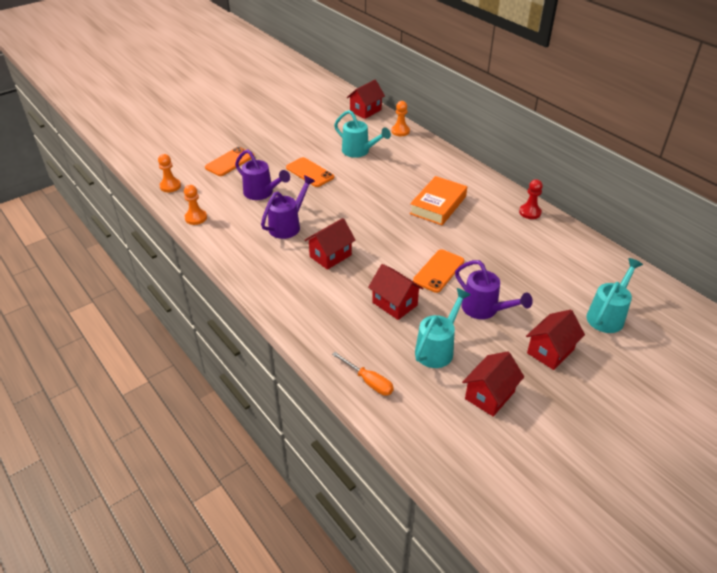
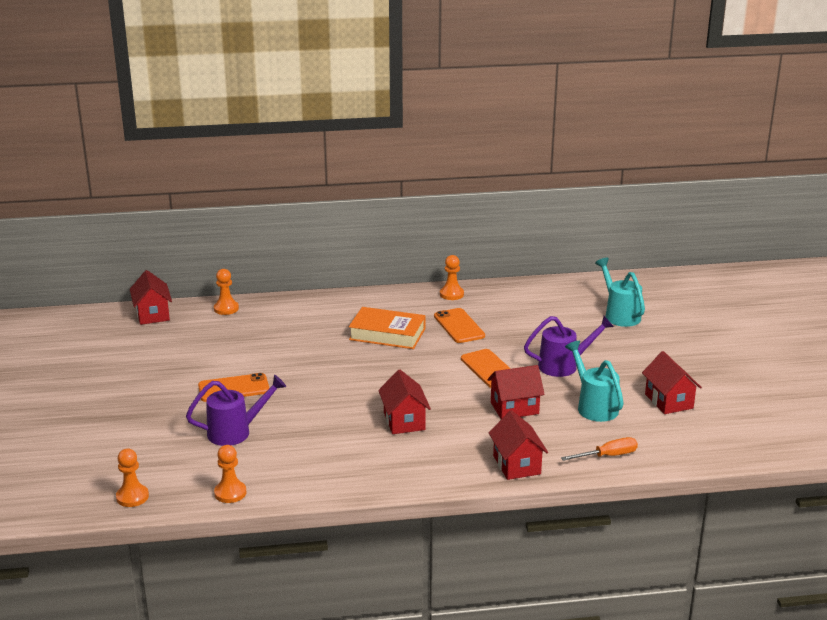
camera: 60 degrees left, 15 degrees down
orange phone [205,147,254,176] -> orange phone moved to [434,308,485,343]
purple watering can [261,175,315,239] -> none
turquoise watering can [334,110,391,158] -> none
orange book [410,176,467,225] -> orange book turned 45 degrees counterclockwise [349,307,426,349]
red pawn [519,179,543,219] -> orange pawn [440,255,464,300]
red house [526,310,585,370] -> red house moved to [489,410,548,480]

